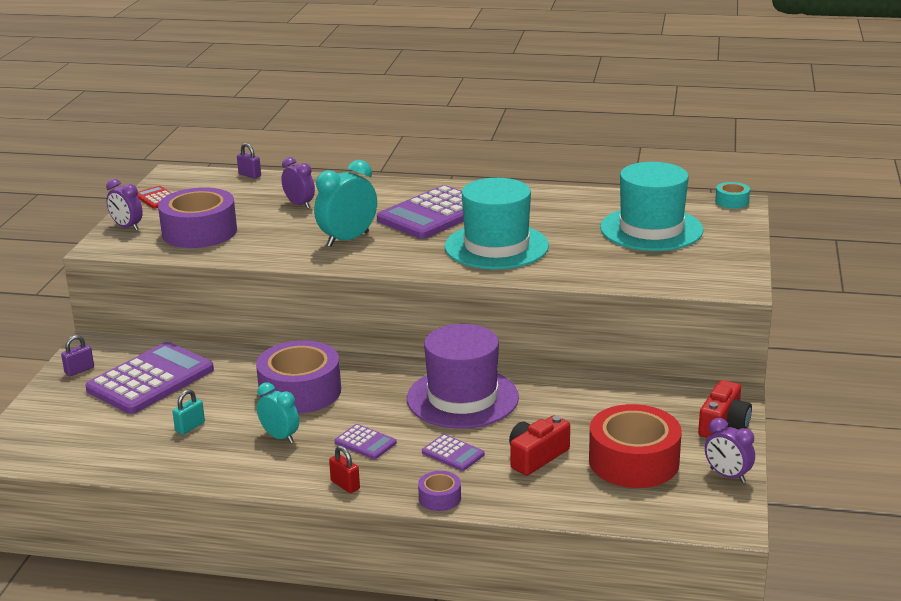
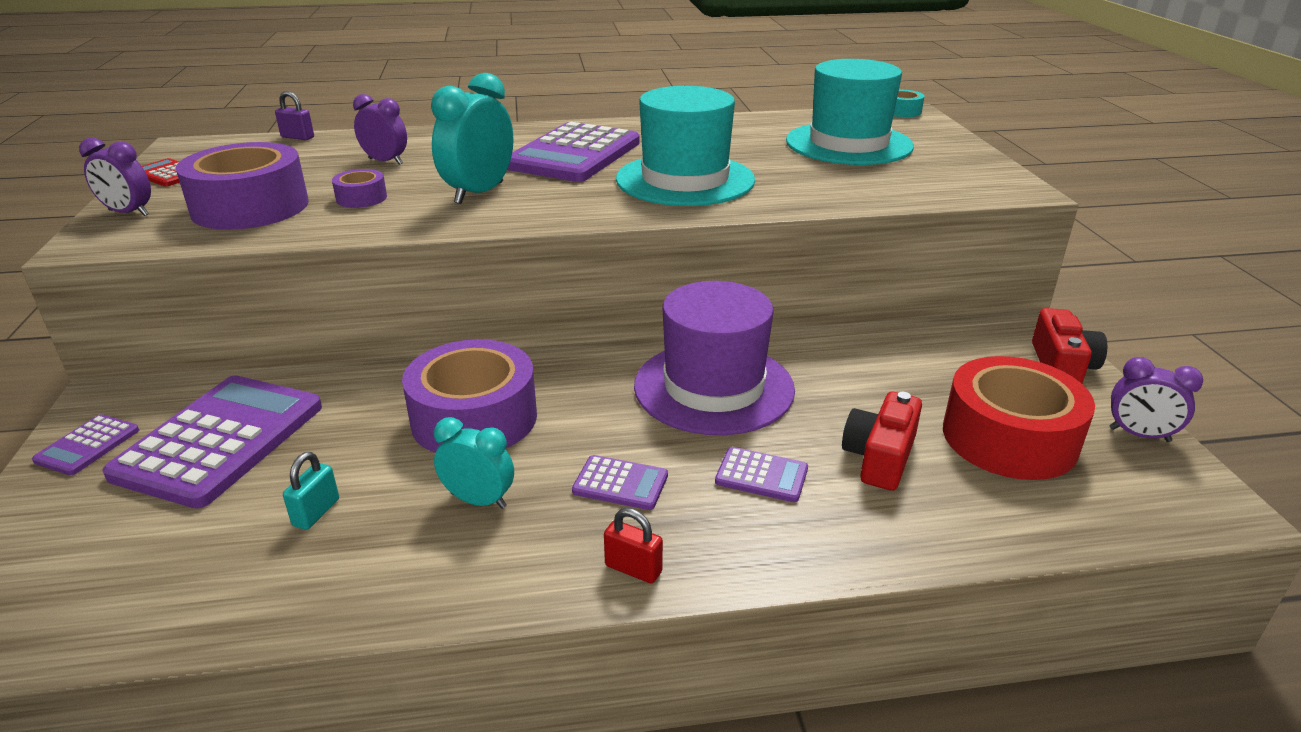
camera: 20 degrees left, 5 degrees up
purple padlock [61,335,94,376] -> purple calculator [32,414,139,475]
purple tape [418,471,461,511] -> purple tape moved to [332,169,387,208]

